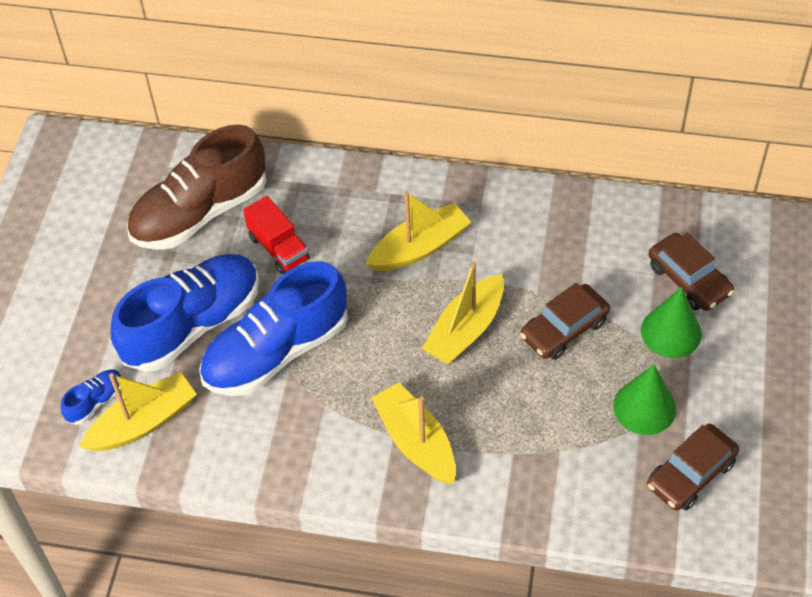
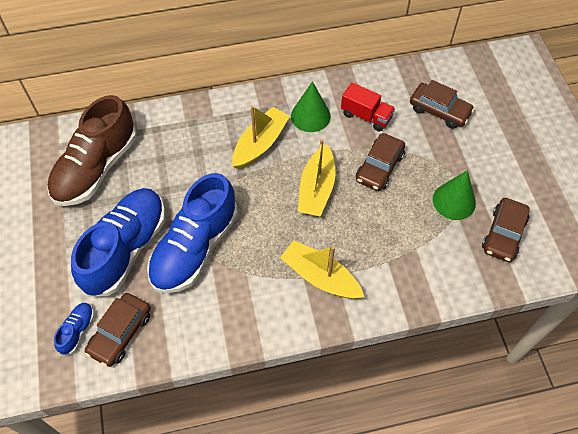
camera: 25 degrees left, 5 degrees up
yellow boat [79,372,197,451] -> brown car [85,293,151,367]
red truck [243,196,310,274] -> red truck moved to [341,82,395,132]
green cone [641,287,702,358] -> green cone moved to [291,81,331,132]

